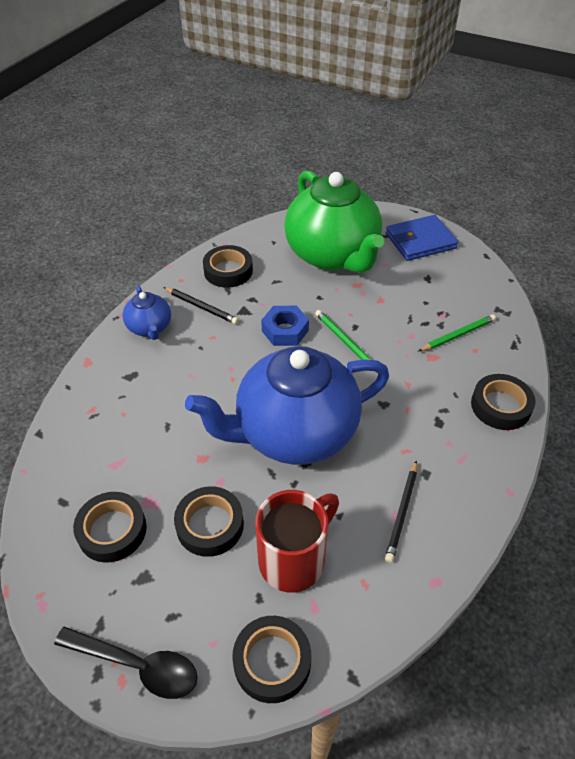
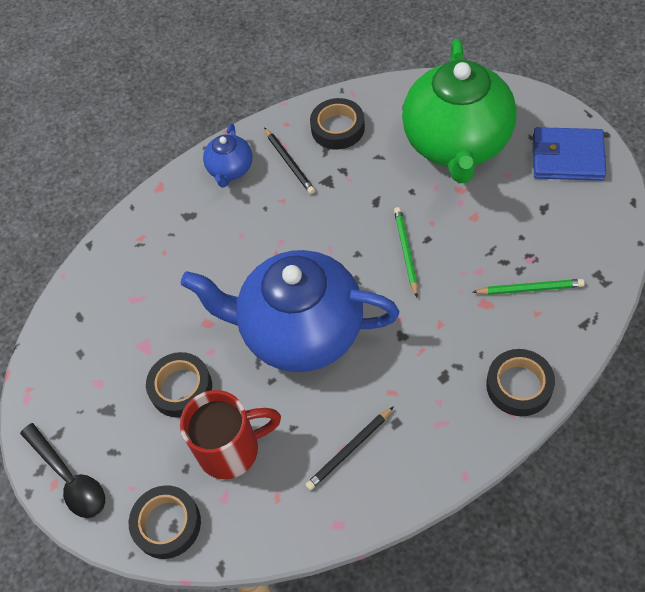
camera: 35 degrees right, 10 degrees up
black tape [73,492,147,563] -> none
blue nut [261,306,309,346] -> none

